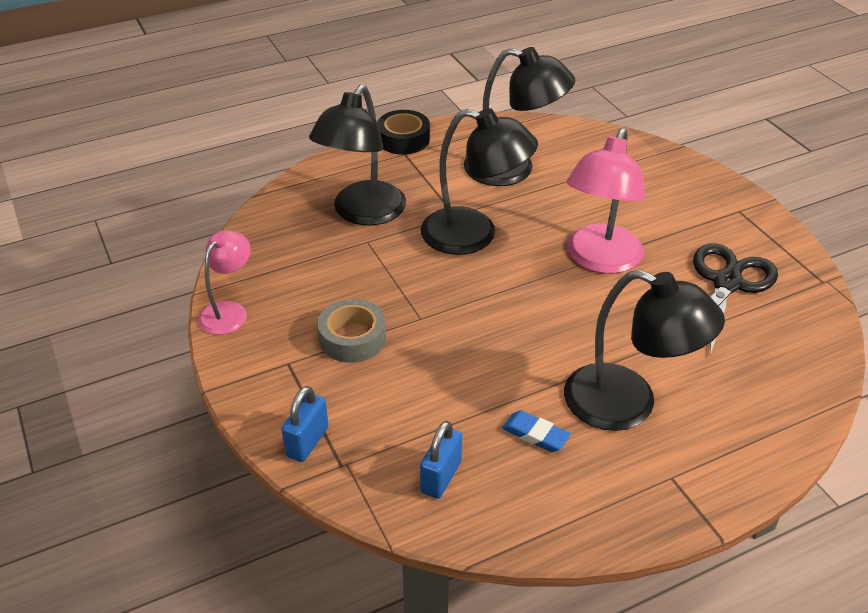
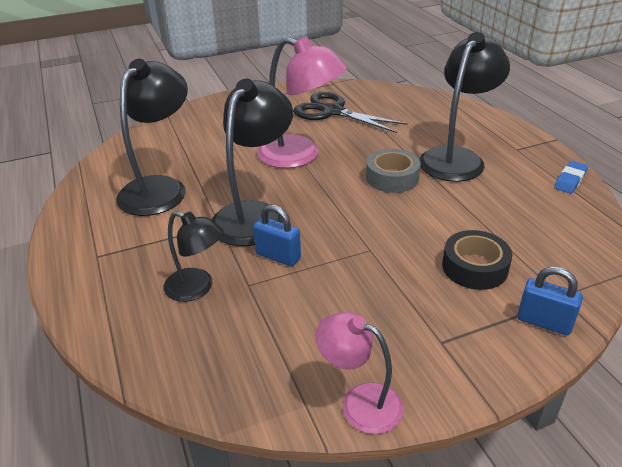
camera: 85 degrees left, 5 degrees down
black lamp [309,85,406,225] -> black lamp [164,211,224,302], size x0.59
grey tape [318,299,386,363] -> grey tape moved to [366,149,421,193]
black tape [377,110,430,155] -> black tape moved to [442,230,512,290]
blue padlock [420,421,462,499] -> blue padlock moved to [253,205,301,267]
blue eraser [502,410,571,452] -> blue eraser moved to [554,161,588,194]

